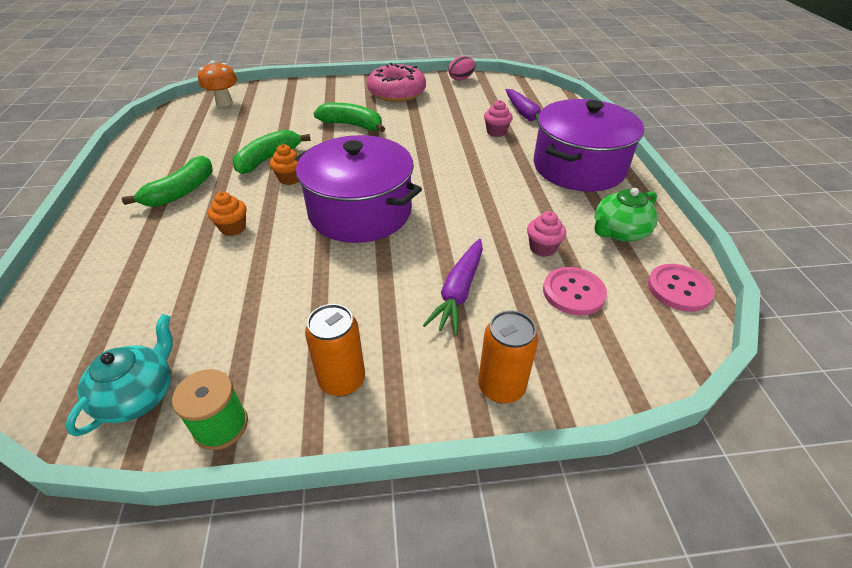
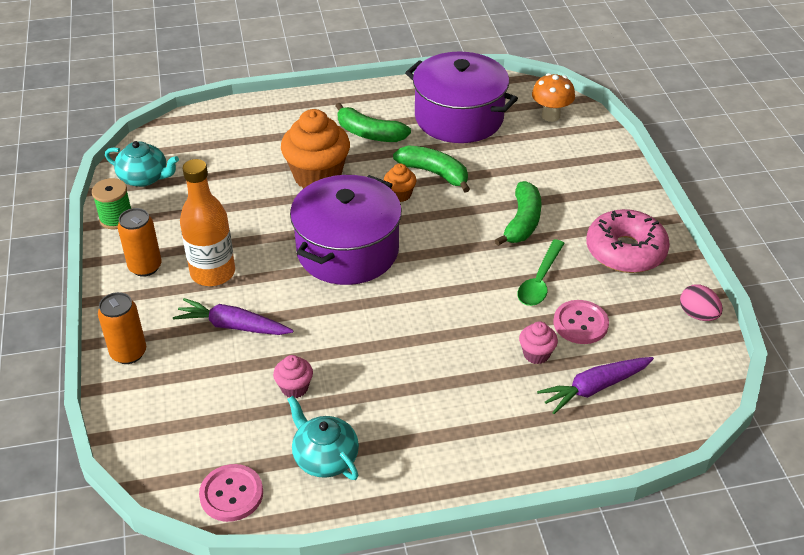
camera: 85 degrees right, 0 degrees up
orange cupcake [208,192,247,236] -> orange cupcake [281,109,350,189], size x2.12
purple pot [534,99,644,191] -> purple pot moved to [405,51,518,143]
pink button [543,267,607,315] -> pink button moved to [554,300,609,344]
green teapot [594,188,658,242] -> turquoise teapot [287,396,359,480]
none -> orange bottle [180,159,235,286]
none -> green spoon [518,239,565,306]

